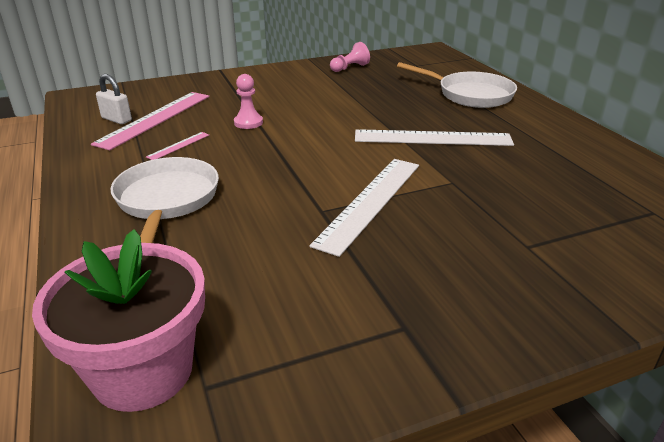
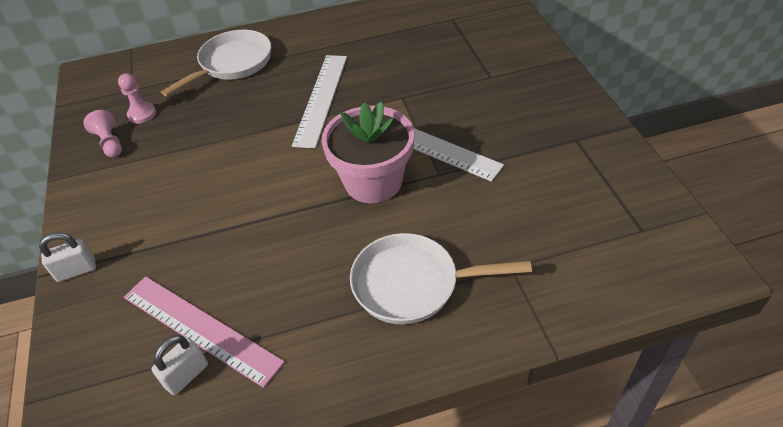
camera: 80 degrees left, 15 degrees up
pink flower pot [32,229,205,412] -> pink flower pot moved to [321,102,414,203]
pink ruler [146,132,209,160] -> none
pink pawn [234,74,263,129] -> pink pawn moved to [118,73,156,124]
none -> white padlock [39,232,96,282]

